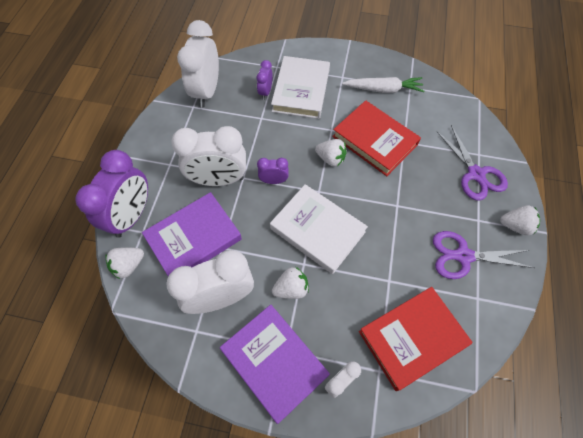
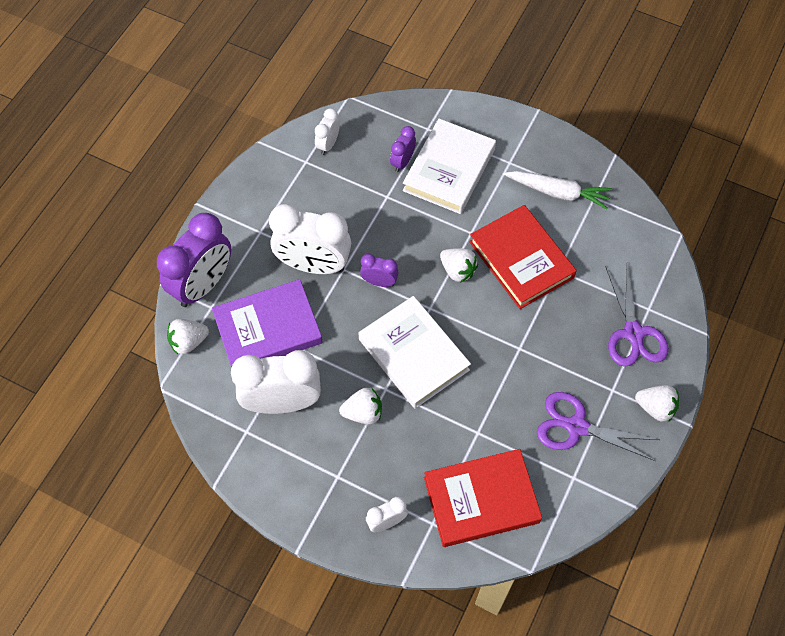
camera: 15 degrees right, 0 degrees up
white clock [177,20,219,107] -> white clock [315,108,340,155], size x0.48
purple book [220,305,330,424] -> none

